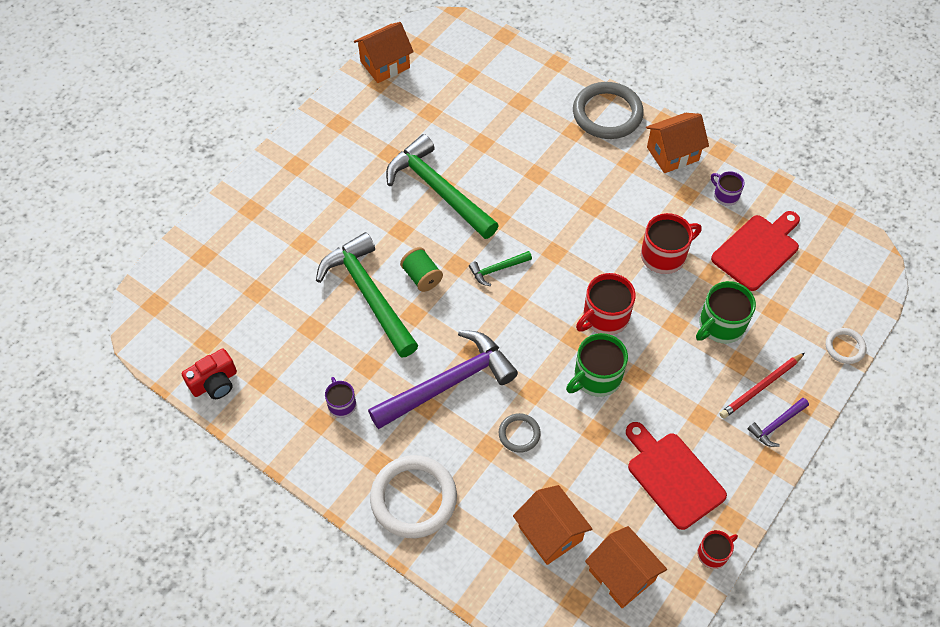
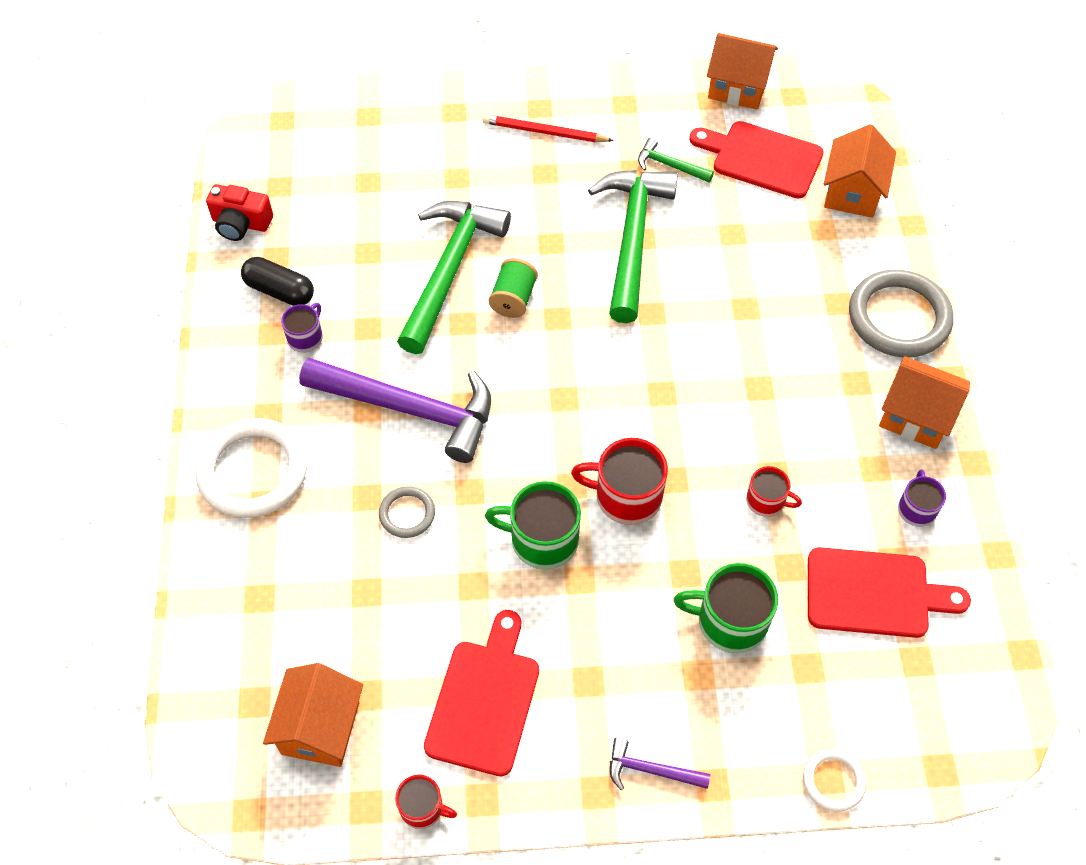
camera: 50 degrees right, 0 degrees up
green hammer [469,251,532,286] -> green hammer moved to [638,138,714,182]
orange house [513,485,592,565] -> orange house moved to [824,124,896,218]
red mug [641,213,702,274] -> red mug [746,466,802,517], size x0.58
red pencil [720,353,805,419] -> red pencil moved to [482,114,614,142]
none -> black capsule [241,257,314,306]
none -> red cutting board [689,121,824,199]

